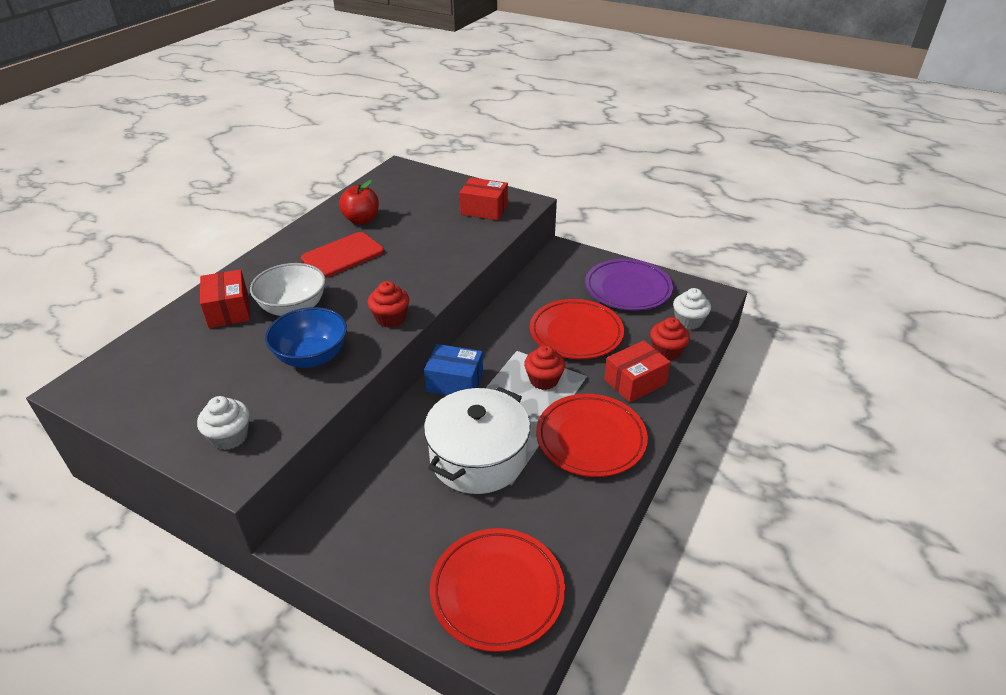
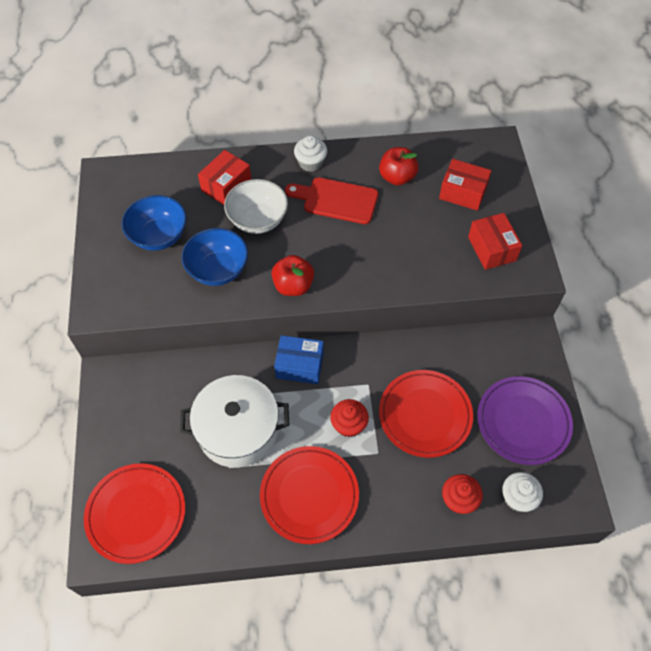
camera: 55 degrees right, 20 degrees up
white cupcake [197,396,249,450] -> white cupcake moved to [294,136,327,172]
red cupcake [368,281,409,328] -> red apple [272,255,314,296]
blue box [424,344,483,395] -> blue box turned 60 degrees counterclockwise [274,335,324,384]
red box [604,340,671,403] -> red box moved to [439,159,492,211]
none -> blue bowl [122,195,187,251]

